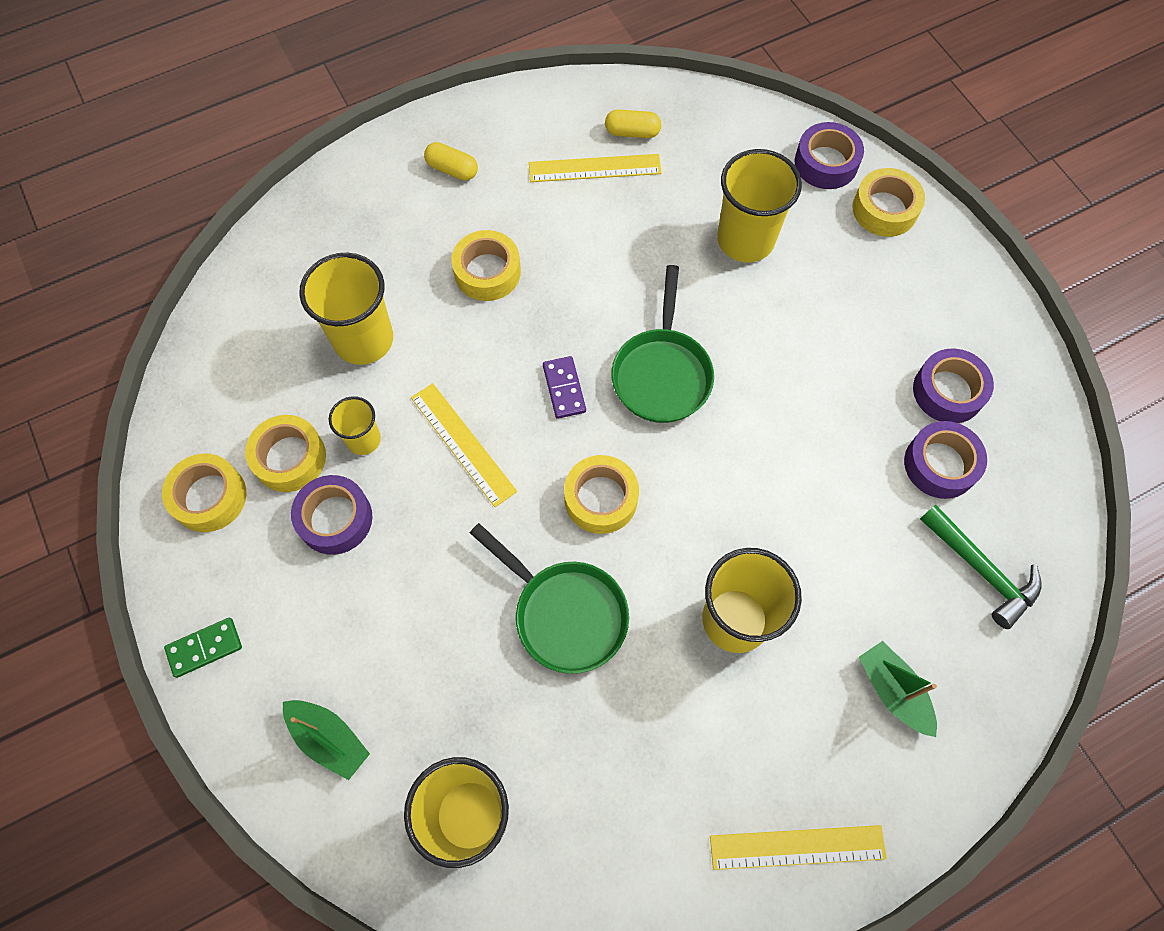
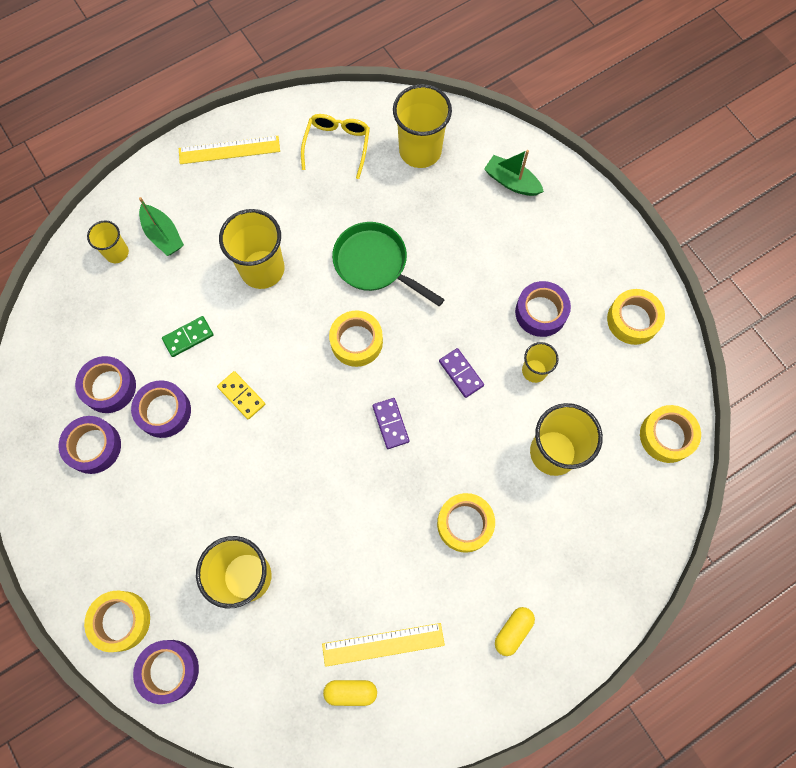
camera: 175 degrees right, 5 degrees up
green domino [164,618,242,678] -> green domino moved to [162,316,214,357]
yellow tape [245,415,326,492] -> yellow tape moved to [640,405,701,463]
yellow ruler [411,383,517,507] -> purple domino [439,348,484,398]
yellow capsule [424,142,478,181] -> yellow capsule turned 75 degrees counterclockwise [495,607,535,656]
green pan [611,265,714,423] -> none
green hammer [920,504,1041,629] -> none
none -> yellow cup [87,220,129,263]
none -> purple tape [131,380,191,438]
none -> yellow domino [217,371,265,419]
none -> yellow glasses [301,114,370,179]

